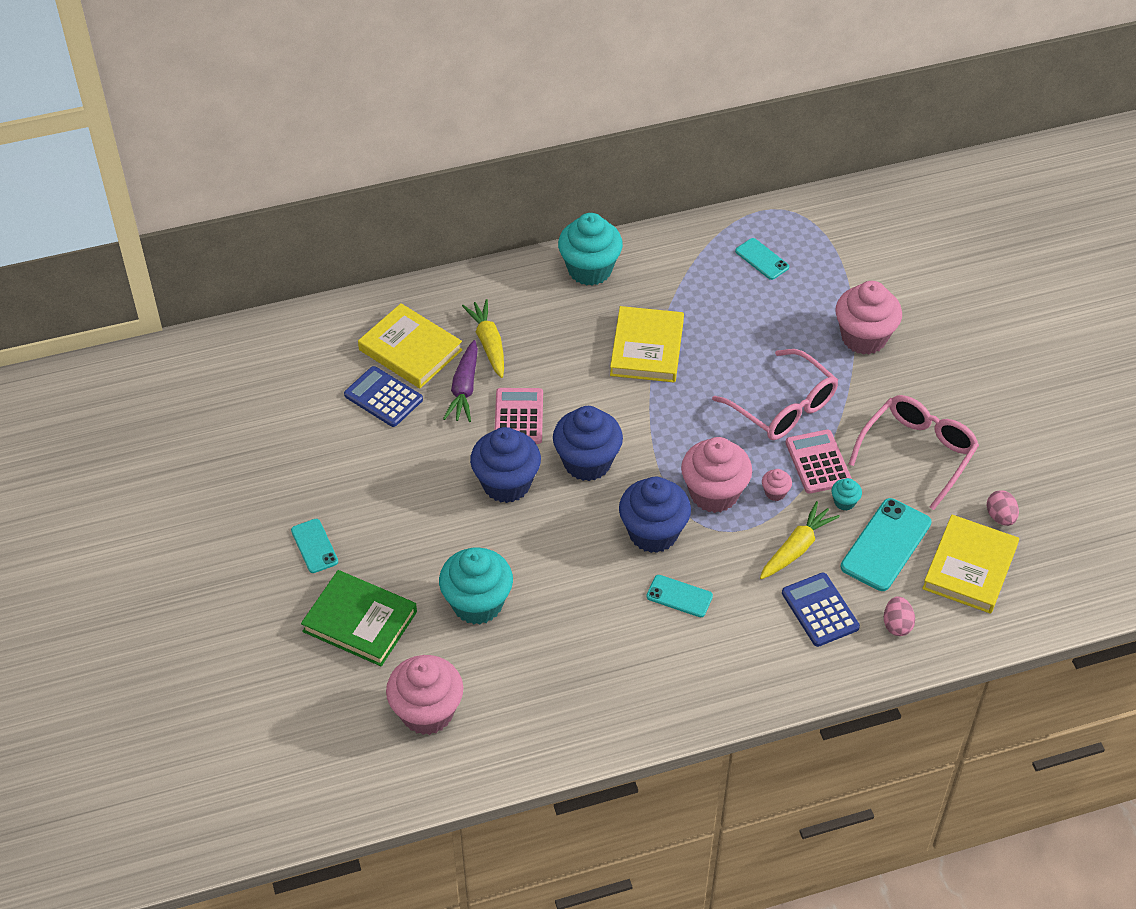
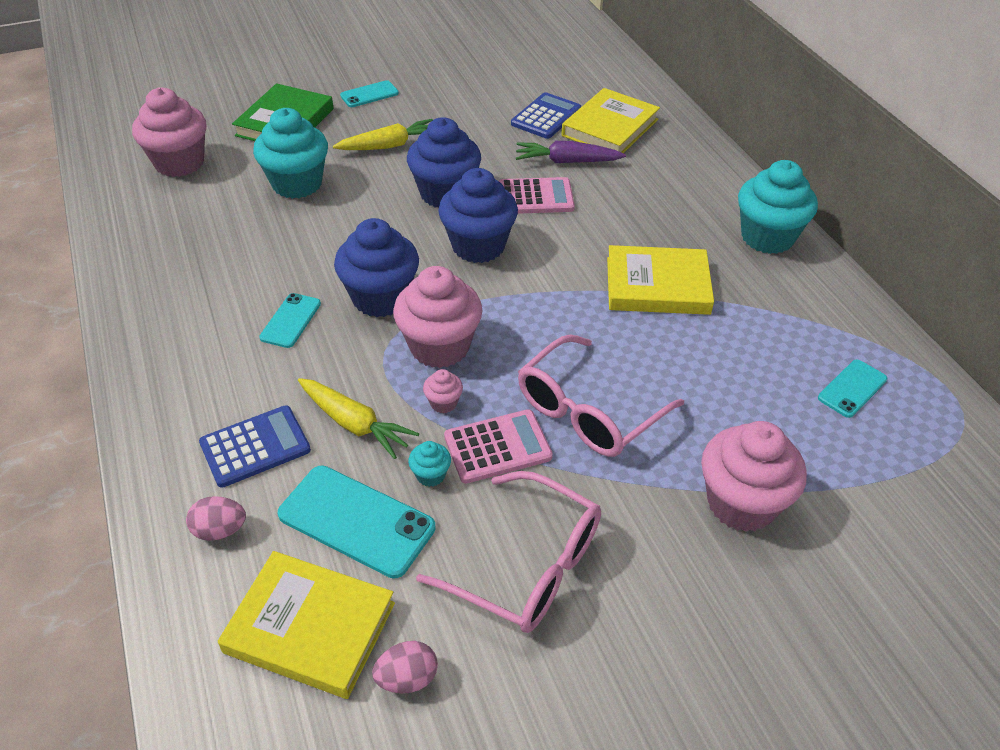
camera: 85 degrees right, 5 degrees down
yellow carrot [462,299,504,378] -> yellow carrot moved to [333,119,433,150]

